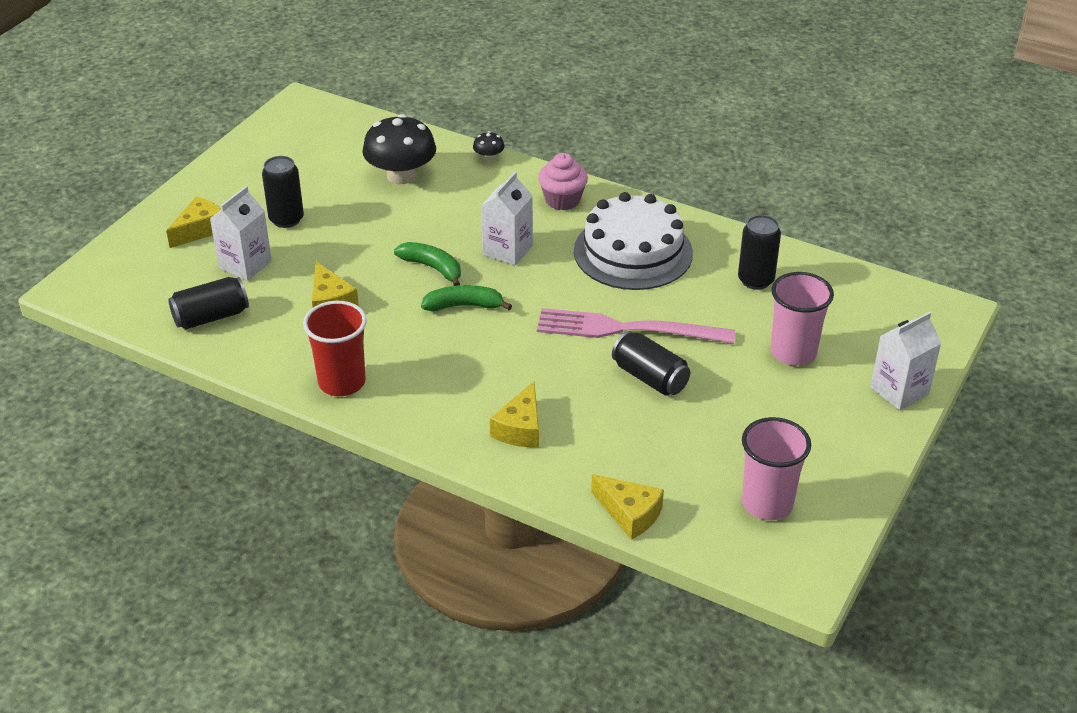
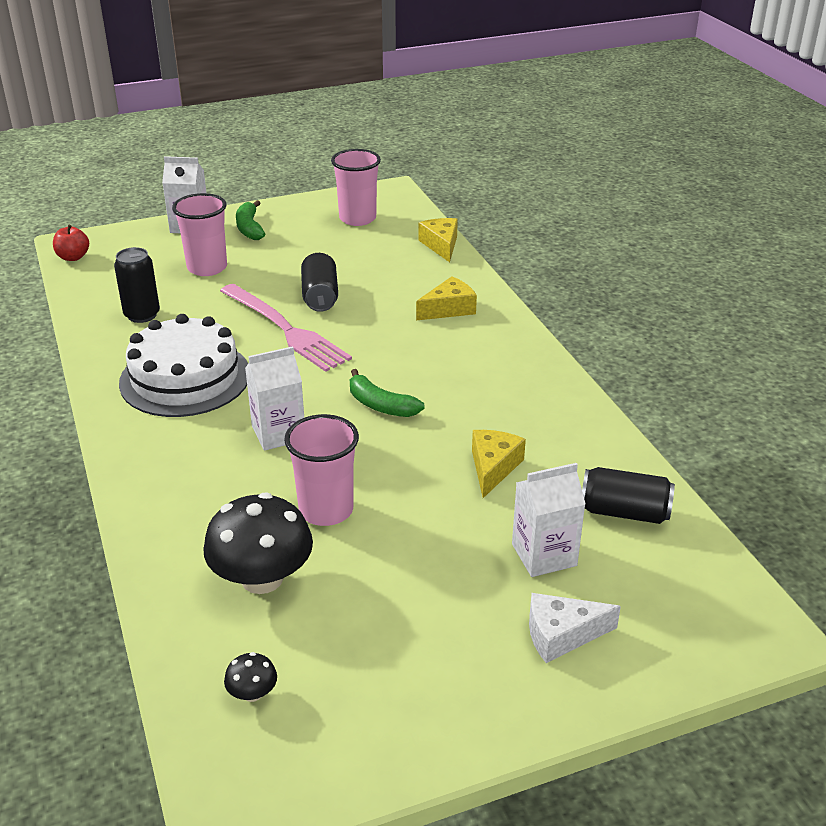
camera: 140 degrees left, 5 degrees down
yellow cheese [166,197,221,248] -> white cheese [529,593,621,663]
black can [262,156,304,228] -> none
red cup [303,301,367,396] -> none
green banana [394,242,461,286] -> green banana moved to [236,200,265,240]
black mushroom [473,131,505,162] -> black mushroom moved to [224,652,277,702]
pink cupcake [538,153,588,210] -> none
none -> red apple [53,225,89,261]
none -> pink cup [284,414,359,526]

